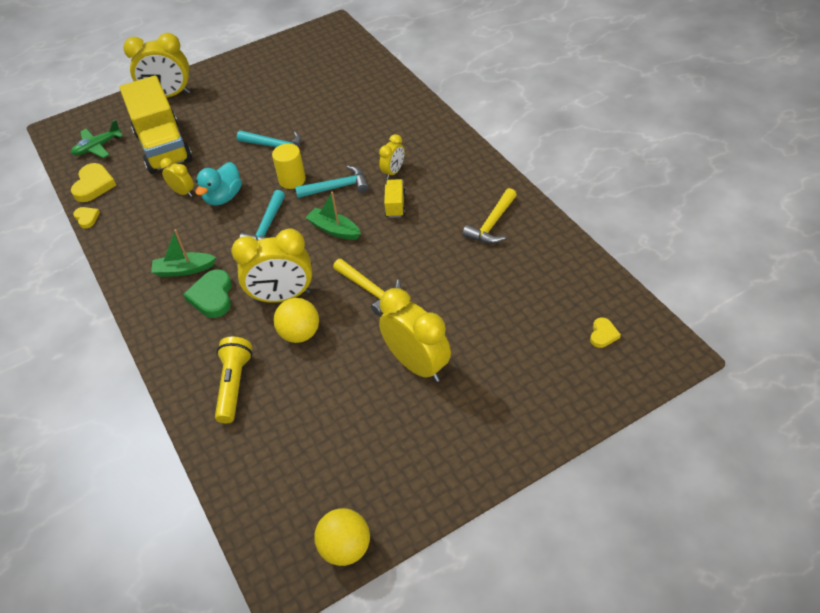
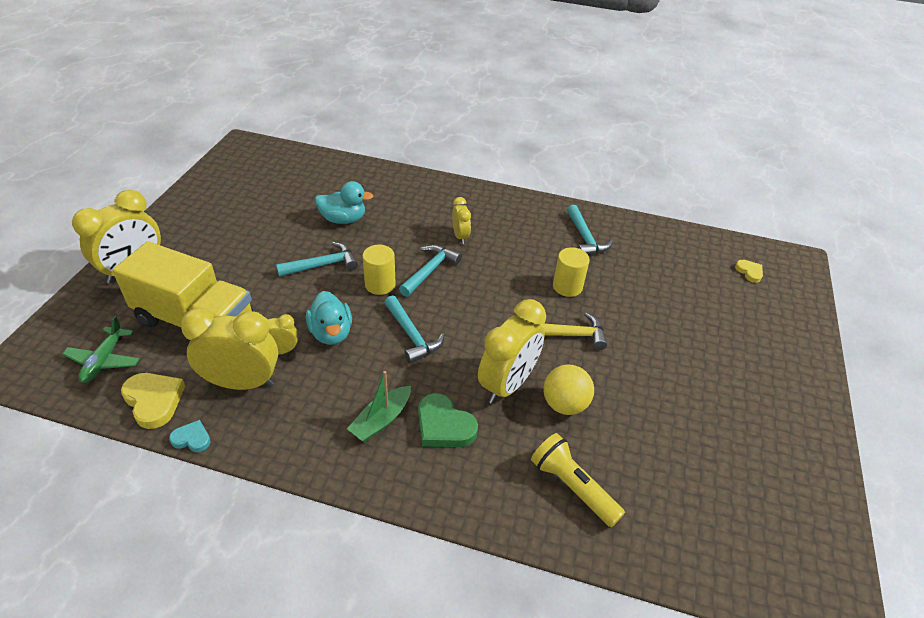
camera: 50 degrees left, 5 degrees down
yellow heart [73,207,100,229] -> turquoise heart [169,420,210,452]
green boat [305,191,361,240] -> none
yellow ball [314,508,370,566] -> none
yellow clock [379,288,451,382] -> yellow clock moved to [181,308,278,390]
yellow truck [384,179,406,218] -> none
yellow hammer [463,188,517,244] -> turquoise hammer [567,205,613,255]
none -> turquoise duck [315,181,373,224]
none -> yellow cylinder [553,247,590,297]

